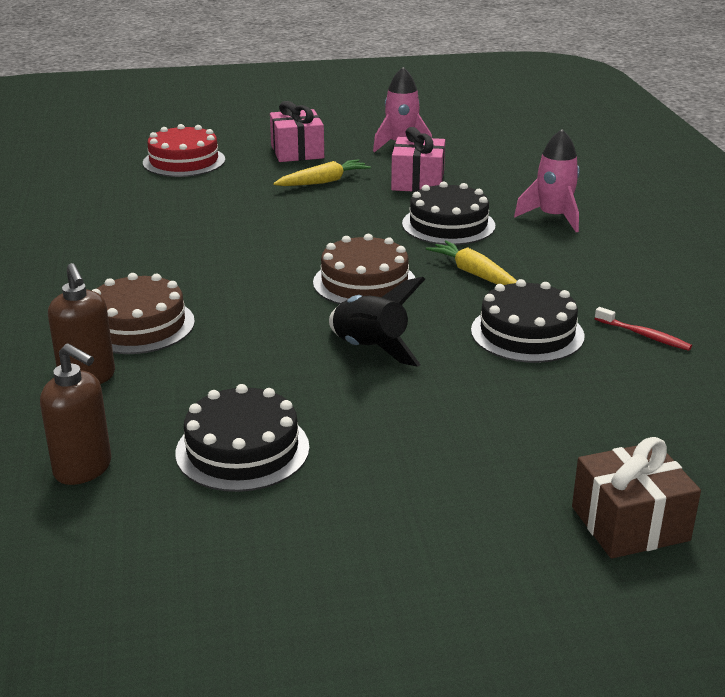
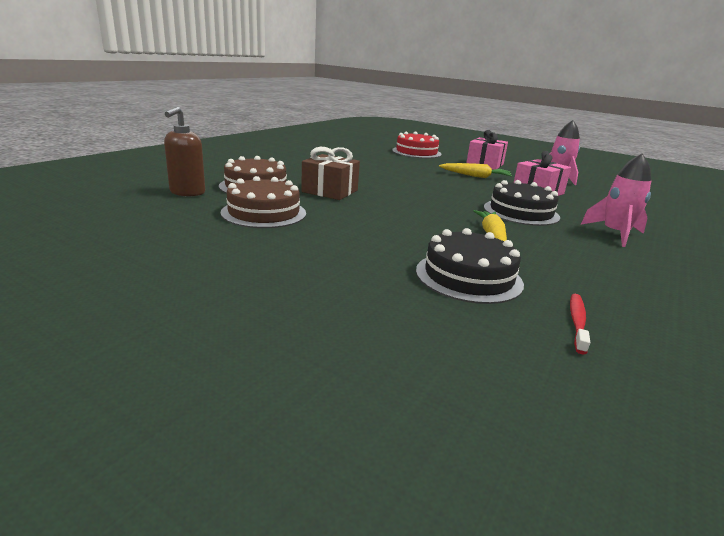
camera: 40 degrees right, 5 degrees down
brown soap dispenser [40,343,111,485] -> none
black cake [175,384,310,492] -> none
brown cake [313,234,415,304] -> brown cake moved to [220,176,306,228]
black rocket [329,277,425,367] -> none
brown gift [572,437,701,559] -> brown gift moved to [301,147,360,200]
red toothbrush [595,307,692,351] -> red toothbrush turned 150 degrees counterclockwise [570,294,590,354]

